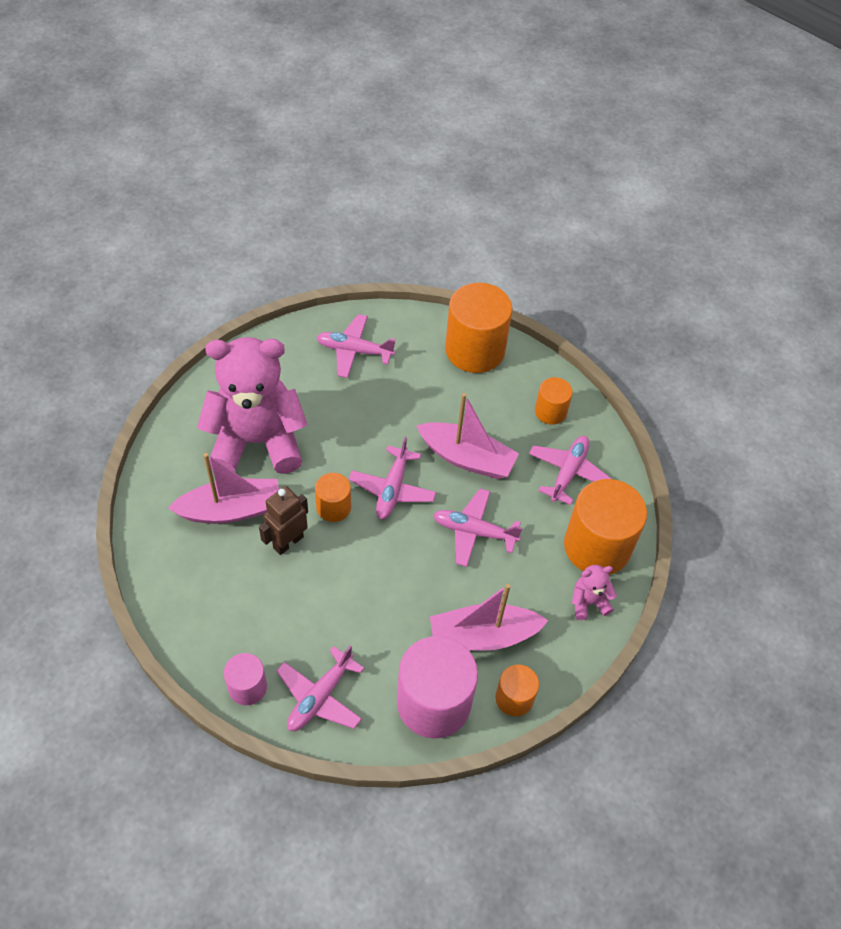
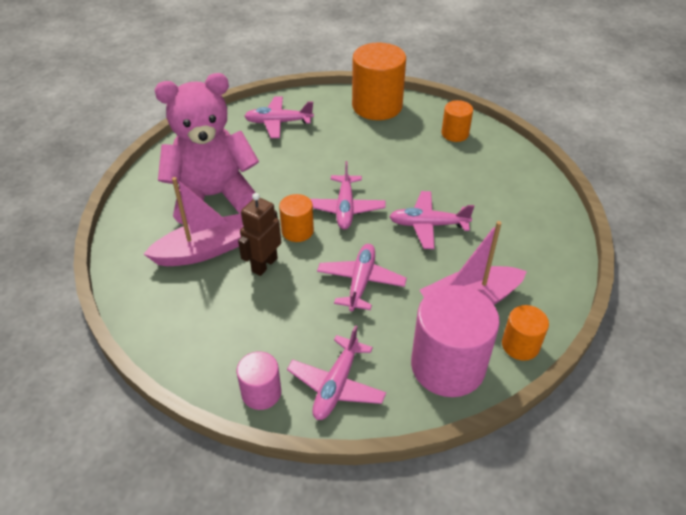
camera: 10 degrees left, 10 degrees down
pink boat [417,393,519,479] -> none
pink plane [529,436,611,505] -> pink plane moved to [317,244,407,311]
orange cylinder [564,479,647,575] -> none
pink teddy bear [572,565,617,620] -> none

